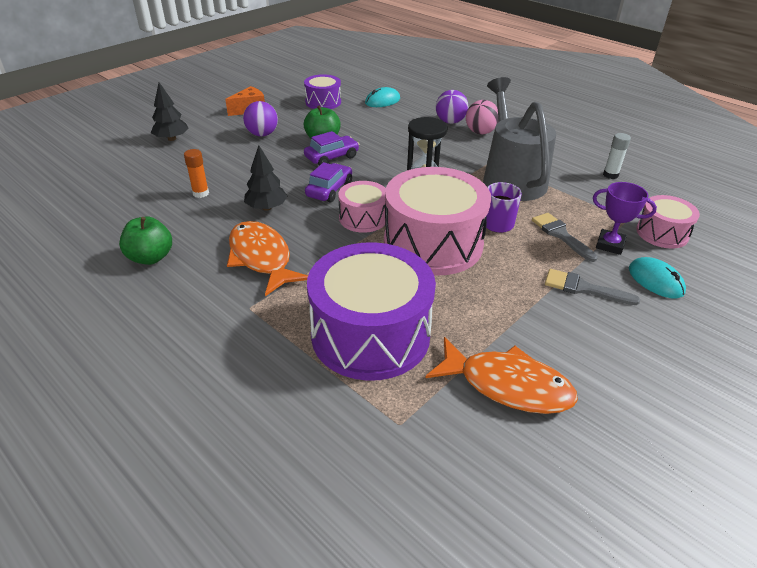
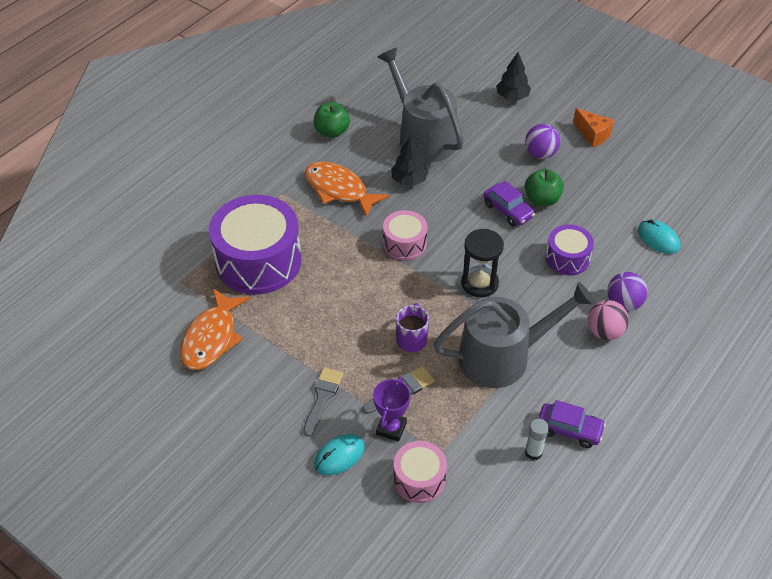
camera: 85 degrees right, 10 degrees up
orange glue stick [184,149,209,198] -> grey watering can [378,47,464,162]
orange fish [227,221,308,296] -> orange fish turned 105 degrees counterclockwise [305,161,389,218]
purple drum [304,74,341,109] -> purple drum moved to [545,225,594,276]
purple car [305,162,352,202] -> purple car moved to [538,400,606,448]
pink drum [384,167,491,276] -> none

